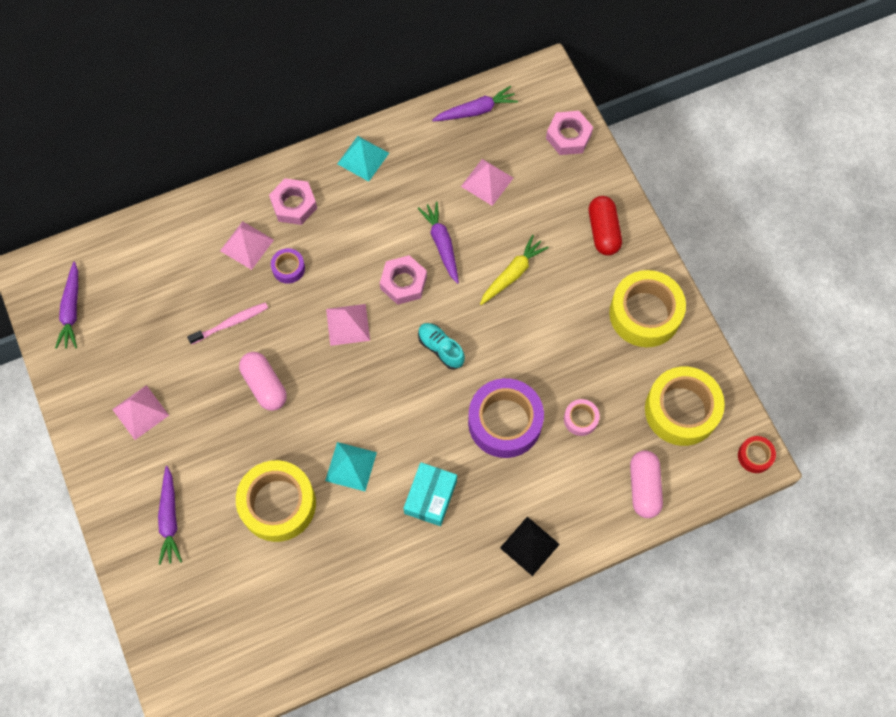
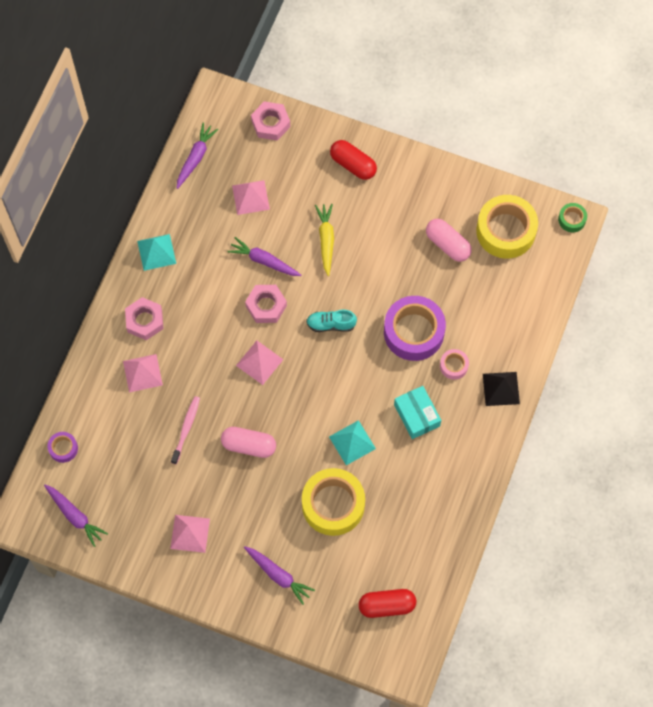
camera: 45 degrees left, 0 degrees up
purple tape [271,248,305,284] -> purple tape moved to [47,432,78,463]
pink tape [564,399,600,436] -> pink tape moved to [440,349,469,380]
yellow tape [609,270,686,347] -> none
pink capsule [630,450,663,518] -> pink capsule moved to [426,219,472,262]
red tape [738,436,776,473] -> green tape [558,203,587,232]
none -> red capsule [359,589,416,618]

